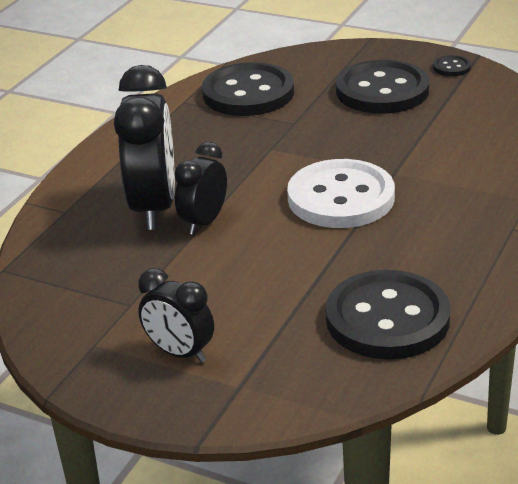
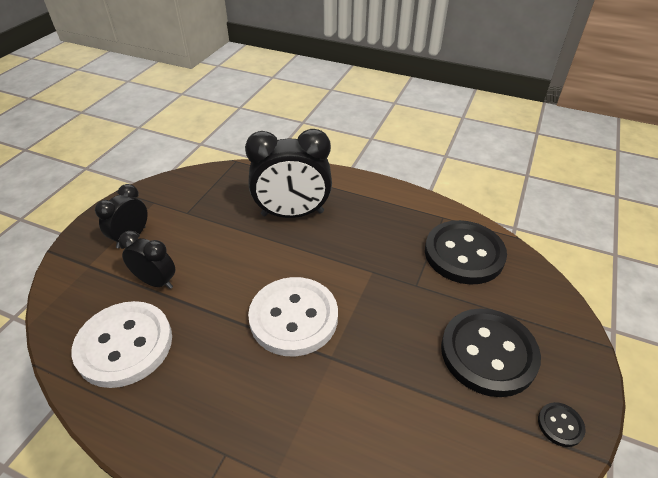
camera: 85 degrees right, 10 degrees up
black clock [175,142,227,235] -> black clock moved to [119,231,175,289]
black button [325,270,450,360] -> white button [71,301,172,388]

